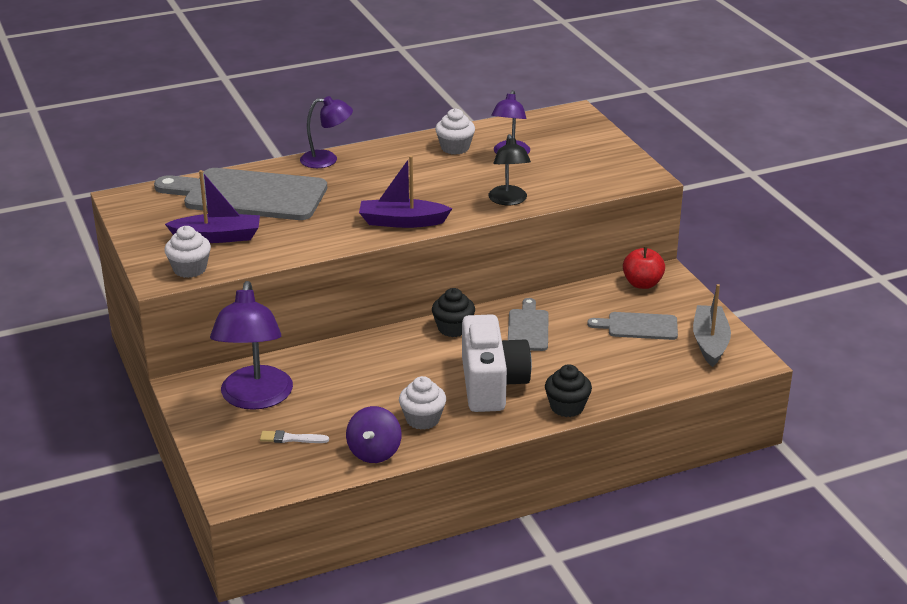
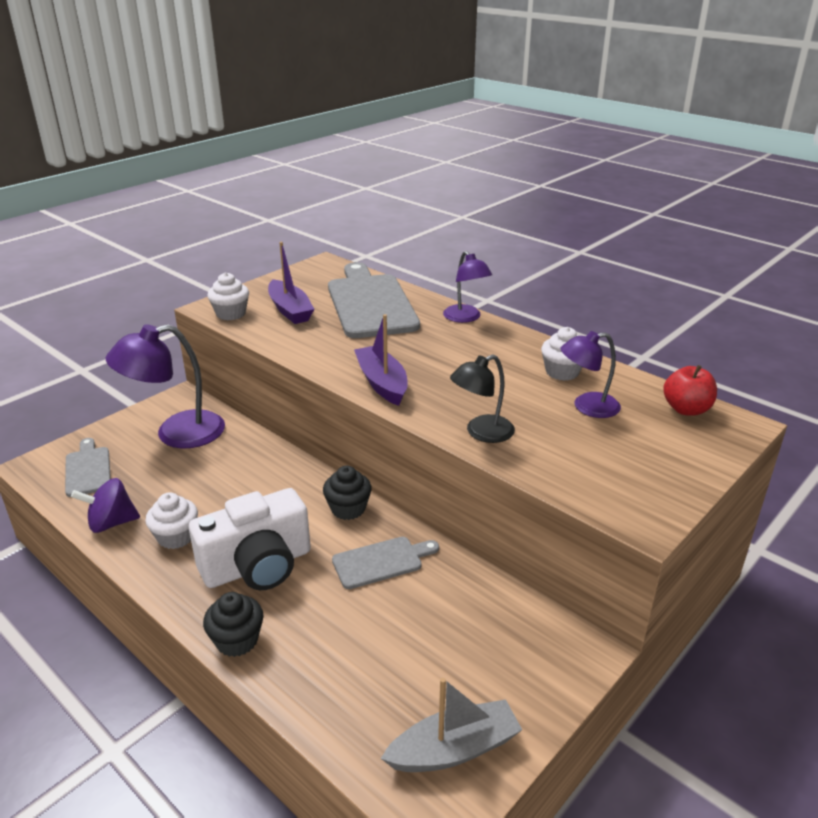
camera: 65 degrees right, 0 degrees up
white brush [260,430,329,443] -> none
grey cutting board [587,312,678,340] -> grey cutting board moved to [65,438,111,497]
red apple [623,247,665,289] -> red apple moved to [663,365,717,416]

